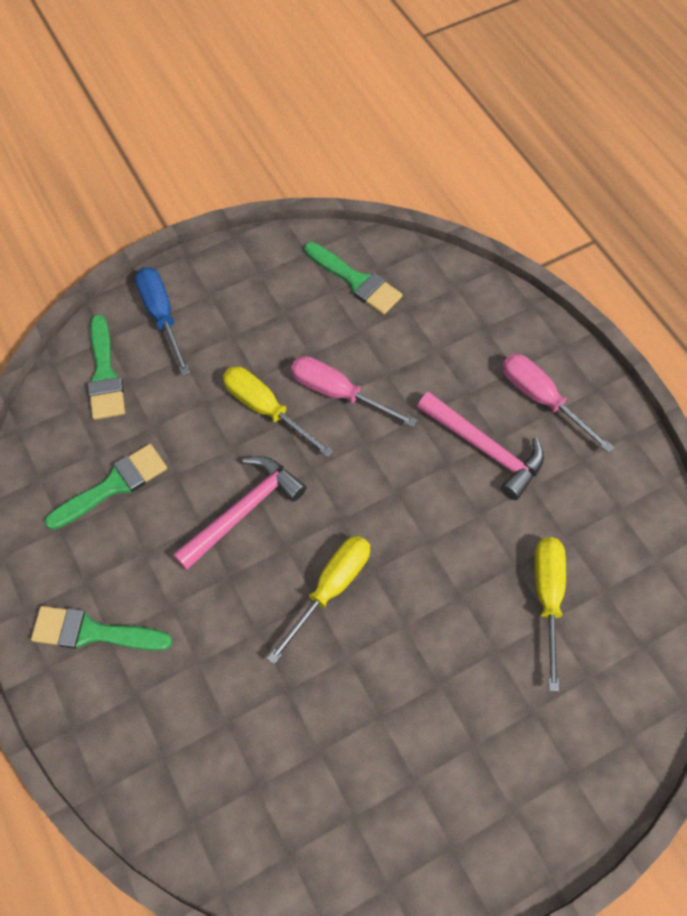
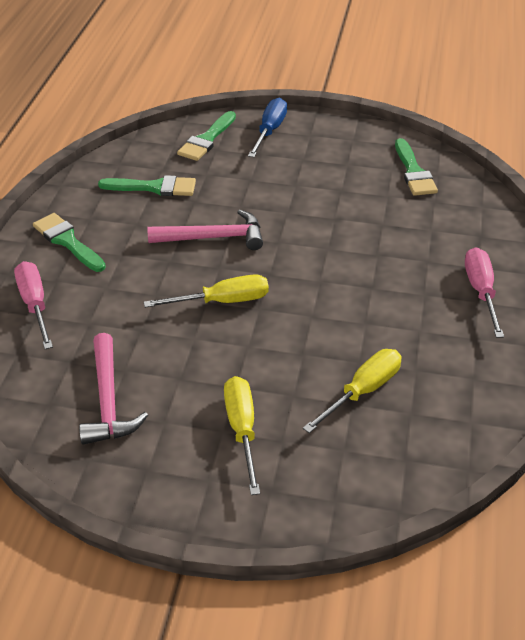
camera: 40 degrees right, 20 degrees down
yellow screwdriver [223,366,333,457] -> yellow screwdriver moved to [224,376,260,495]
pink screwdriver [291,356,418,427] -> pink screwdriver moved to [14,261,53,349]
pink hammer [417,392,544,500] -> pink hammer moved to [79,333,148,445]

